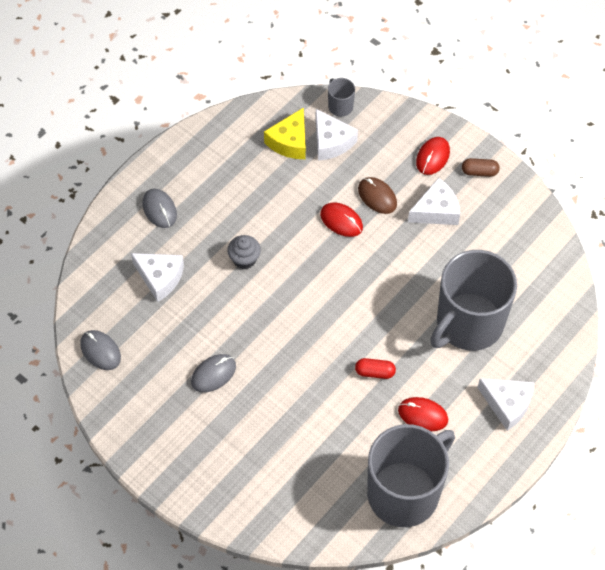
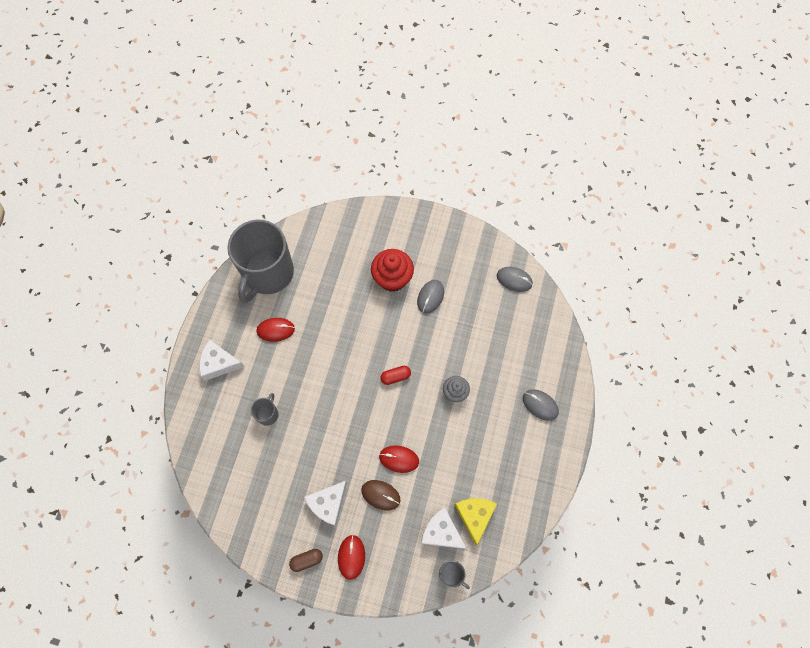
camera: 155 degrees right, 10 degrees up
white cheese [131,253,184,302] -> none
red capsule [355,358,396,379] -> red capsule moved to [380,366,411,385]
grey mug [430,250,517,351] -> grey mug [251,393,279,426], size x0.40
none -> red cupcake [371,249,414,292]

